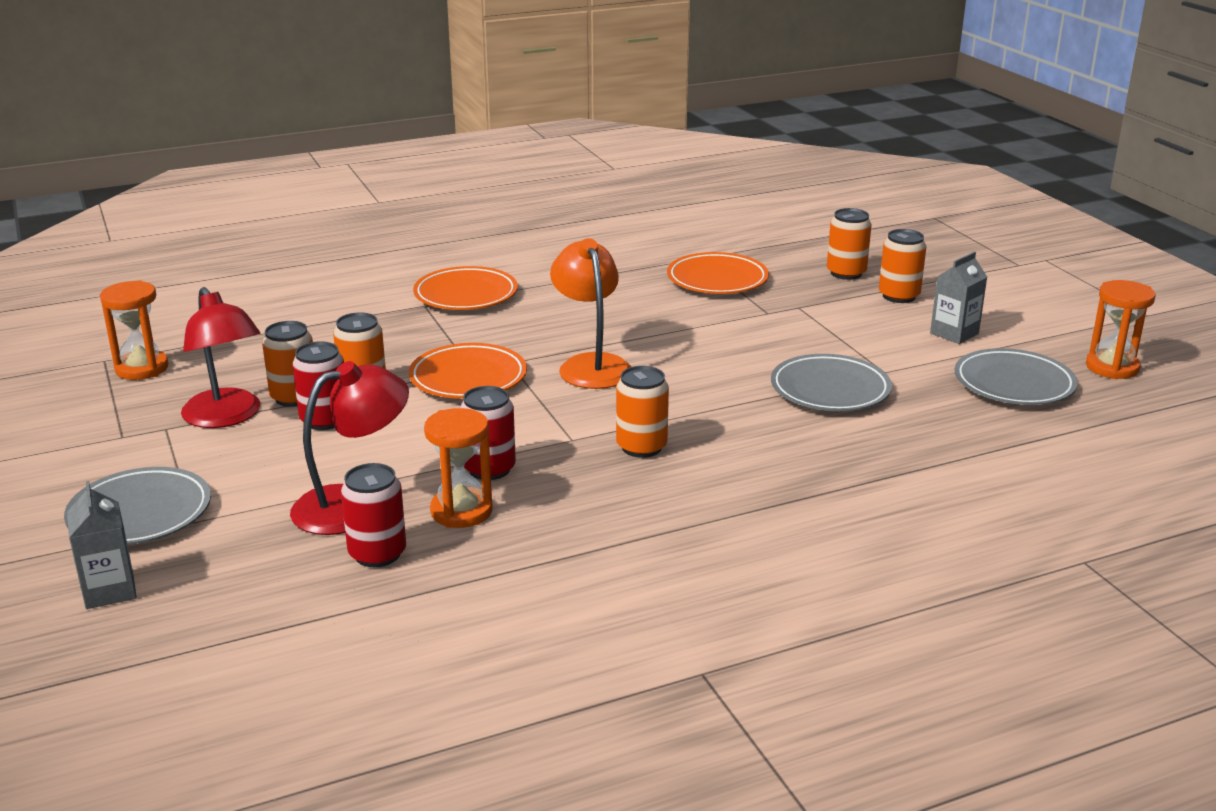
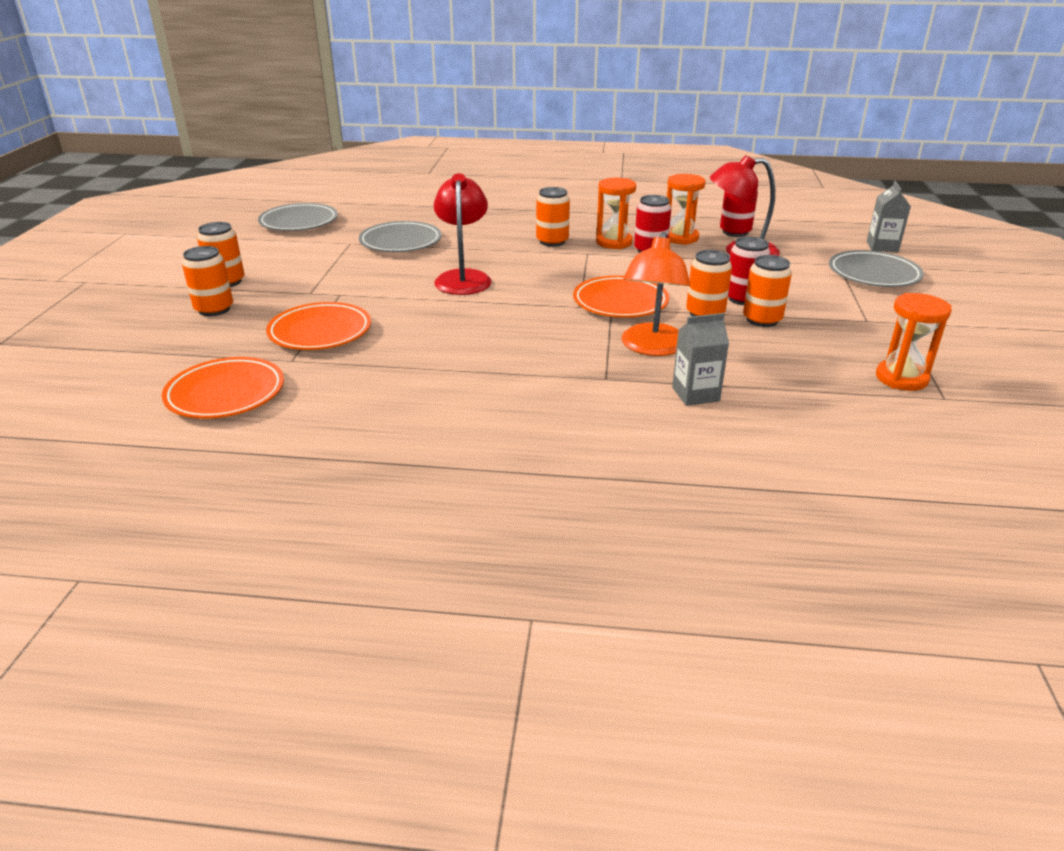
camera: 150 degrees left, 5 degrees up
red lamp [181,287,261,428] -> red lamp moved to [434,173,492,295]
orange plate [413,266,518,310] -> orange plate moved to [162,357,284,419]
orange lamp [550,238,631,389] -> orange lamp moved to [622,232,690,356]
grey carton [930,252,987,344] -> grey carton moved to [672,313,729,406]
orange hourglass [1086,280,1156,379] -> orange hourglass moved to [596,178,636,249]

